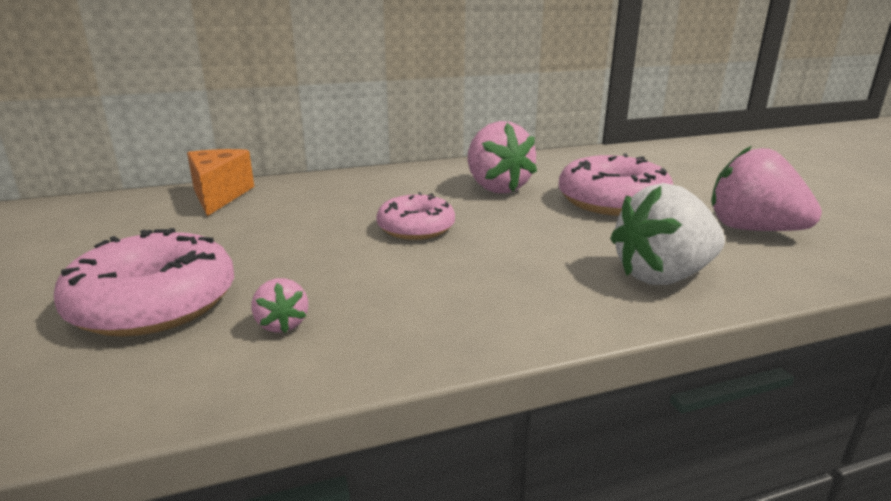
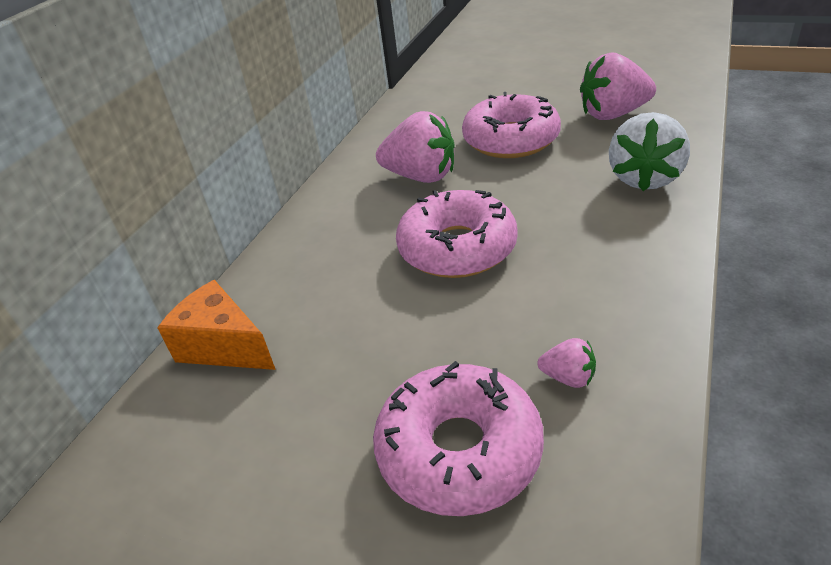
camera: 45 degrees left, 15 degrees up
pink donut [376,192,455,240] -> pink donut [396,190,518,278], size x1.57

